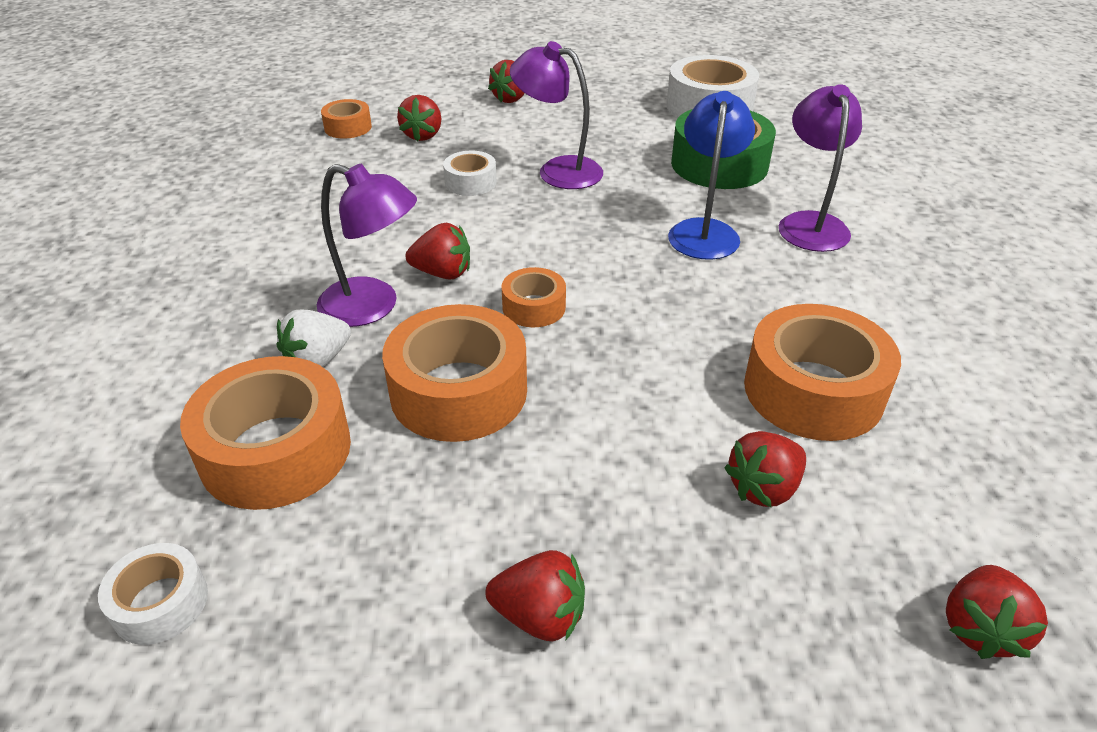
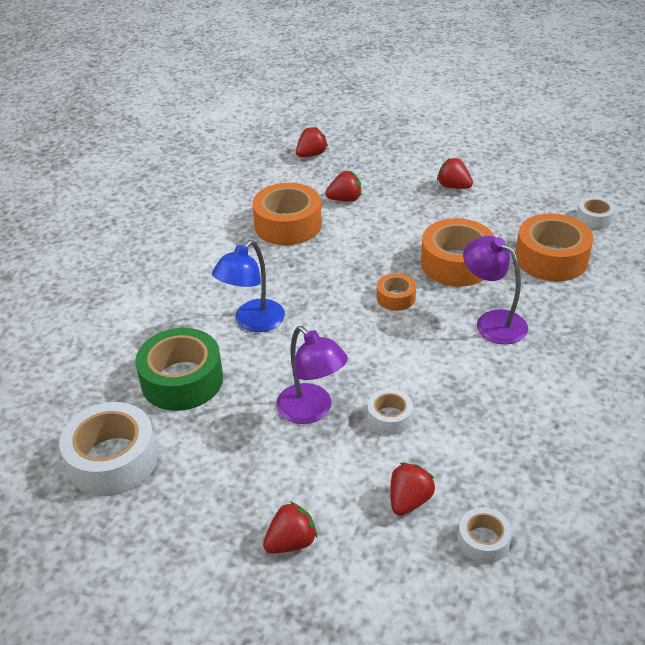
camera: 155 degrees left, 0 degrees up
white strawberry [276,310,351,367] -> none
orange tape [321,99,372,139] -> white tape [458,507,512,564]
red strawberry [405,223,470,280] -> none
purple lamp [779,84,862,252] -> none

